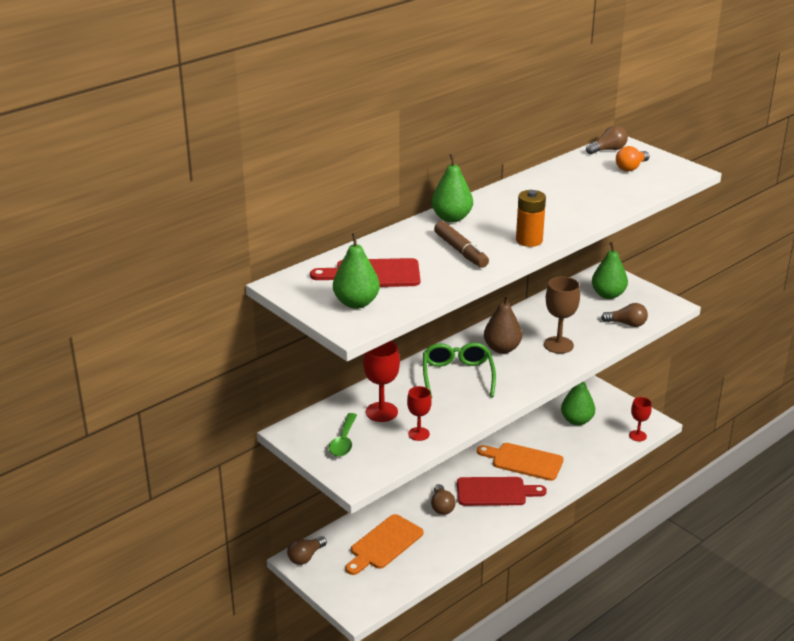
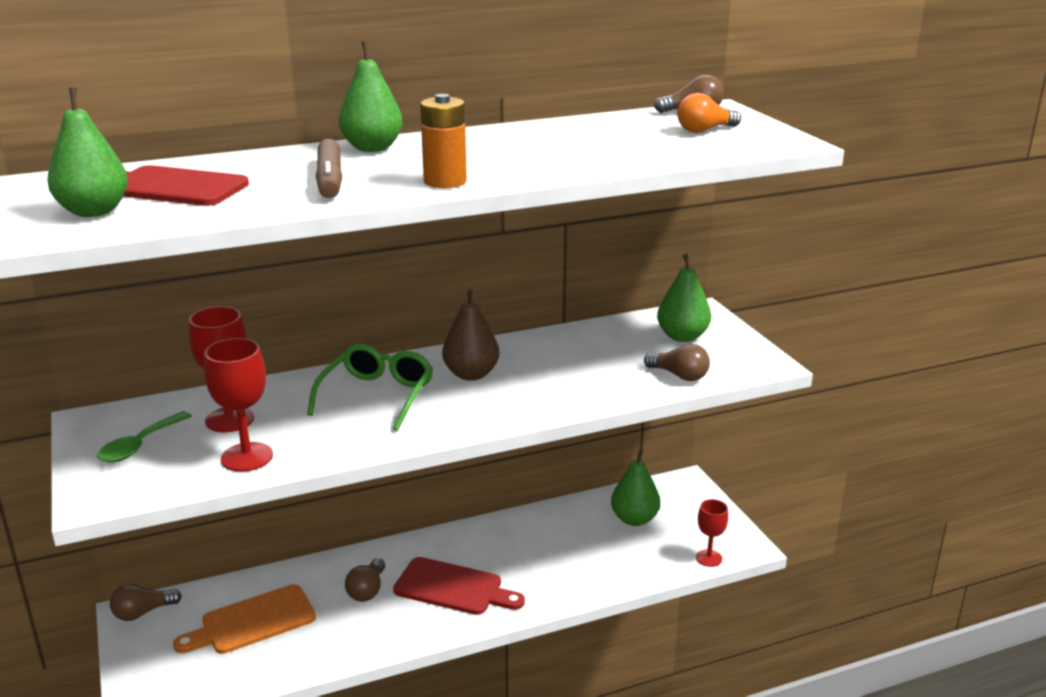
camera: 20 degrees right, 5 degrees down
red goblet [407,386,432,441] -> red goblet [204,338,273,472], size x1.54
orange cutting board [477,443,564,481] -> none
brown goblet [544,276,580,354] -> none

